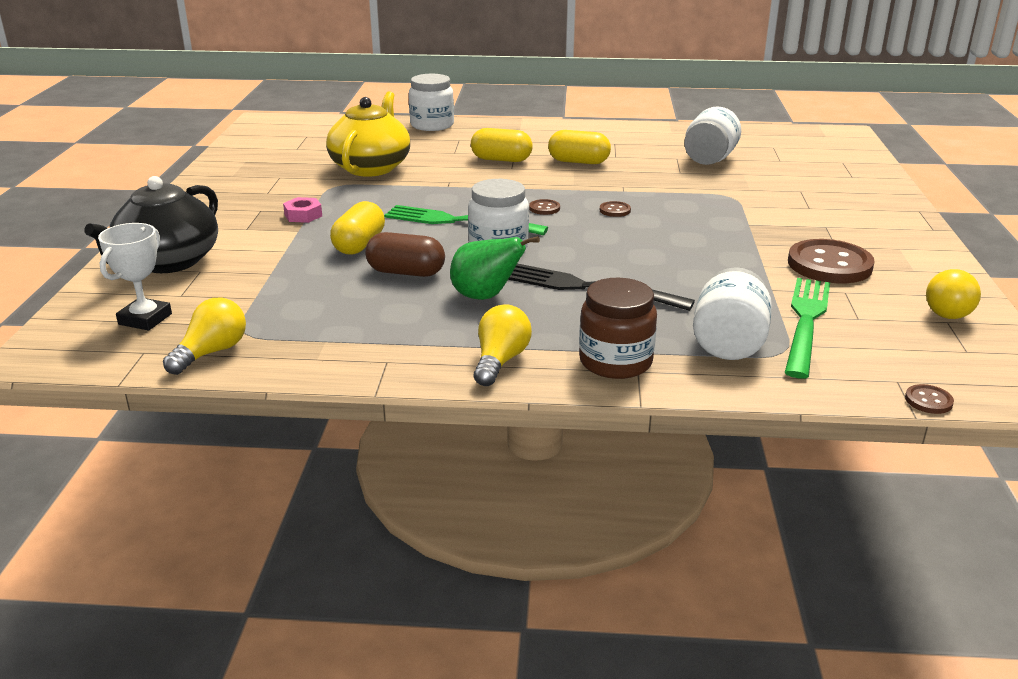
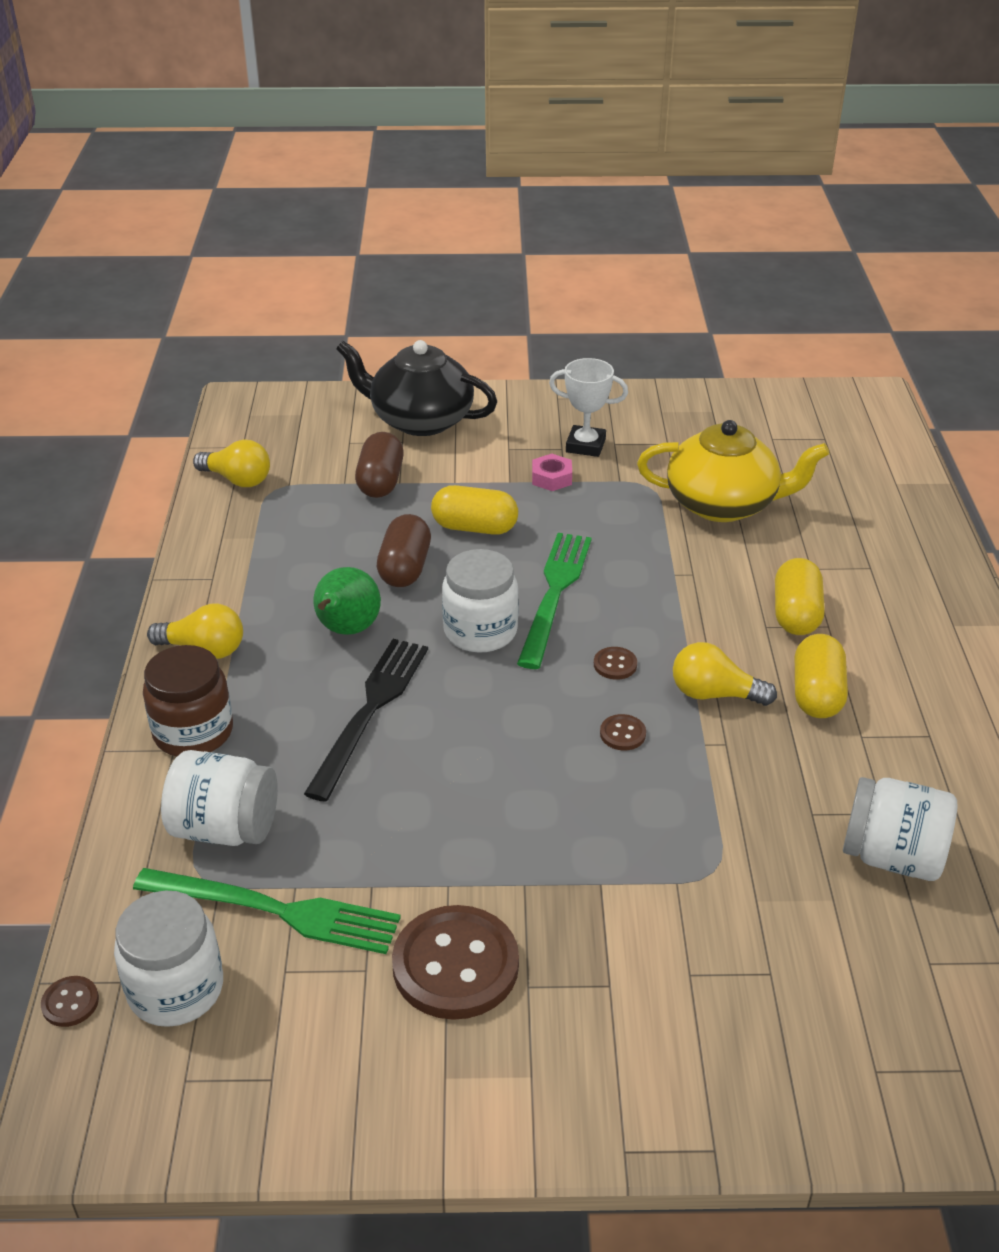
camera: 85 degrees right, 10 degrees up
white trophy [98,223,172,331] -> white trophy moved to [549,358,628,457]
white jar [409,74,454,131] -> white jar moved to [114,891,223,1027]
yellow light bulb [926,269,981,319] -> yellow light bulb moved to [673,642,777,706]
none -> brown capsule [355,432,404,498]

